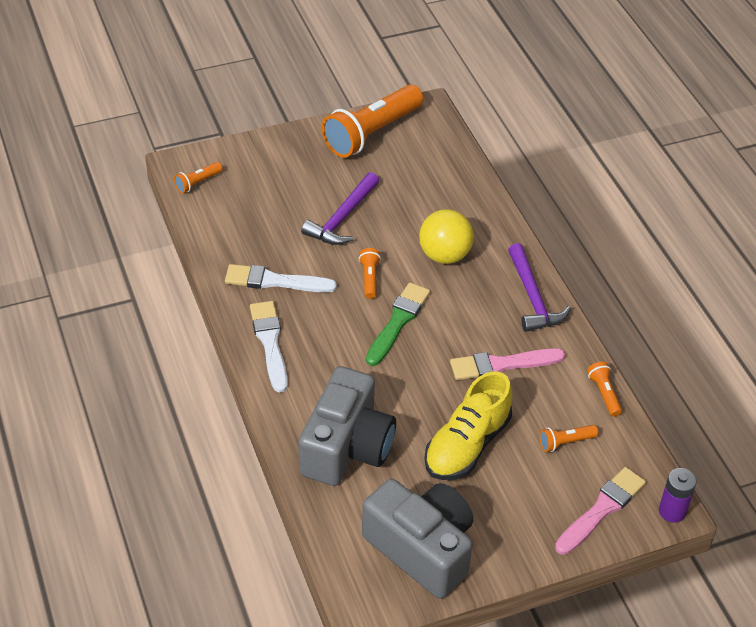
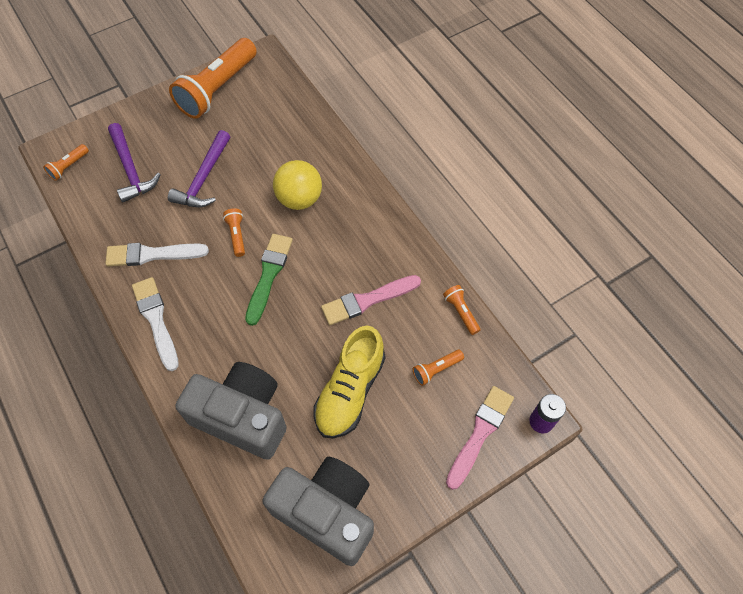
camera: 10 degrees left, 15 degrees up
grey camera [299,366,396,486] -> grey camera turned 75 degrees counterclockwise [175,362,287,460]
purple hammer [508,243,571,332] -> purple hammer moved to [108,123,161,202]

